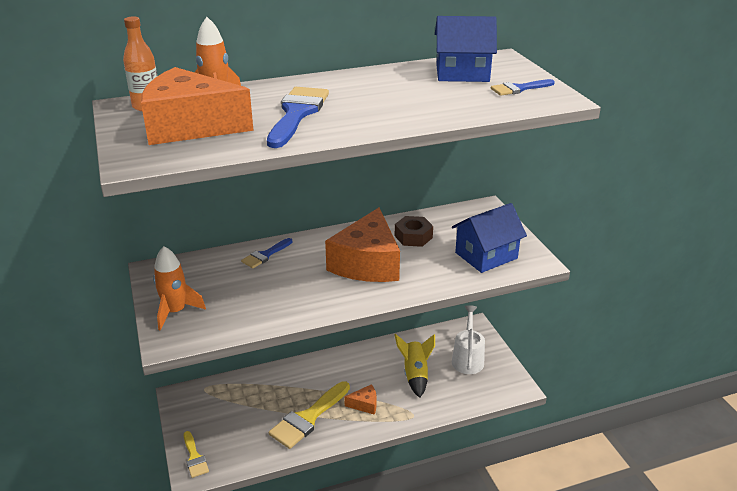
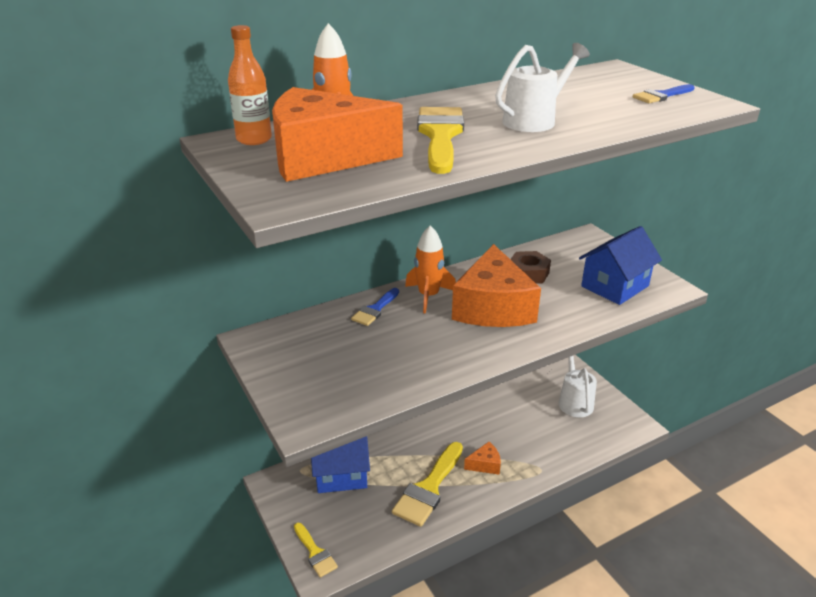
camera: 10 degrees left, 0 degrees up
orange rocket [153,246,206,331] -> orange rocket moved to [405,225,456,313]
blue brush [267,87,329,148] -> yellow brush [417,107,464,174]
yellow rocket [395,334,435,398] -> none
blue house [435,16,497,82] -> blue house moved to [311,436,370,493]
none -> white watering can [495,43,590,132]

